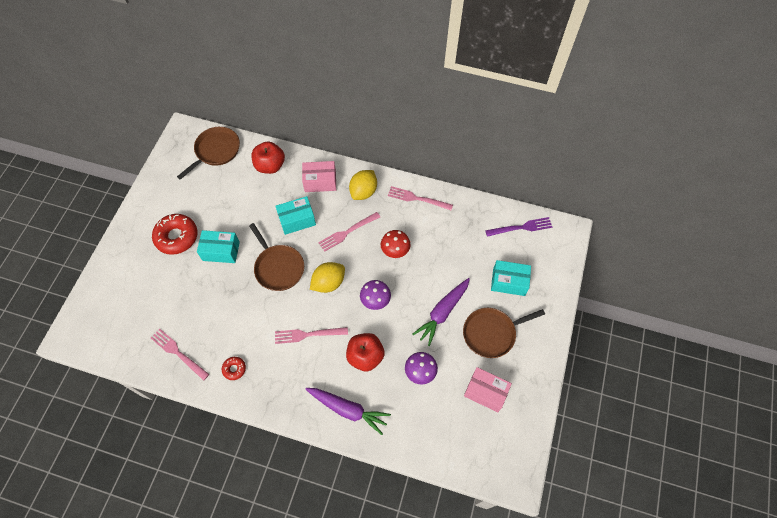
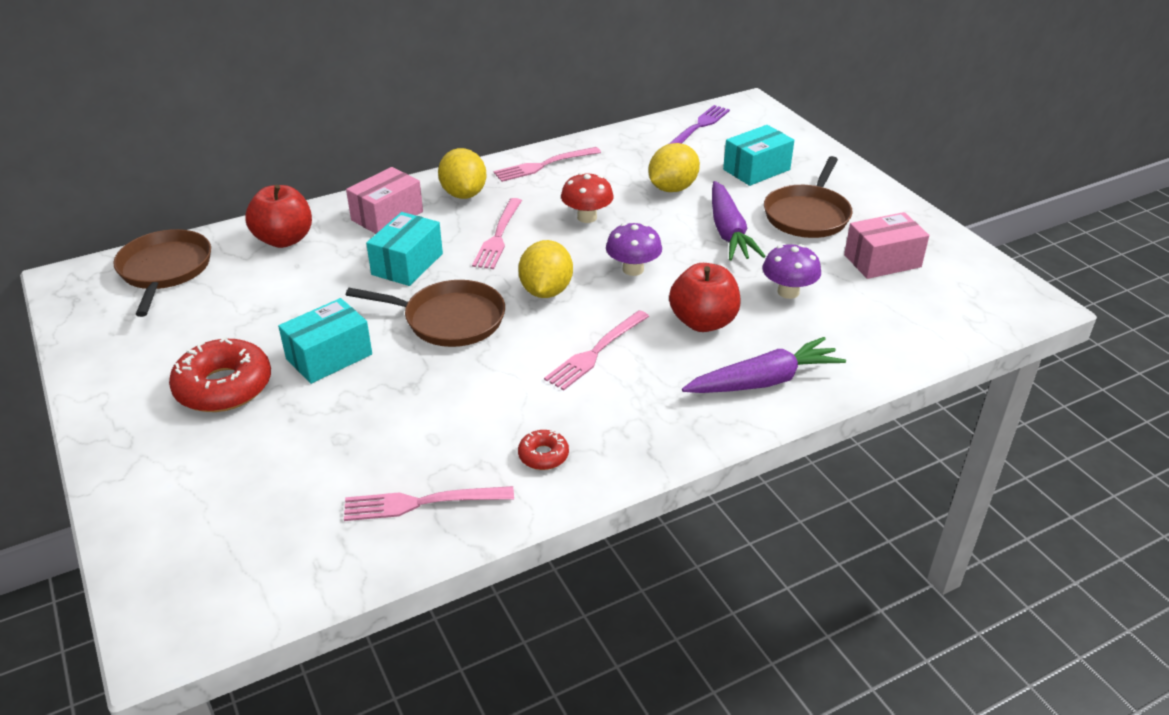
camera: 45 degrees left, 25 degrees down
none -> yellow lemon [648,143,700,192]

